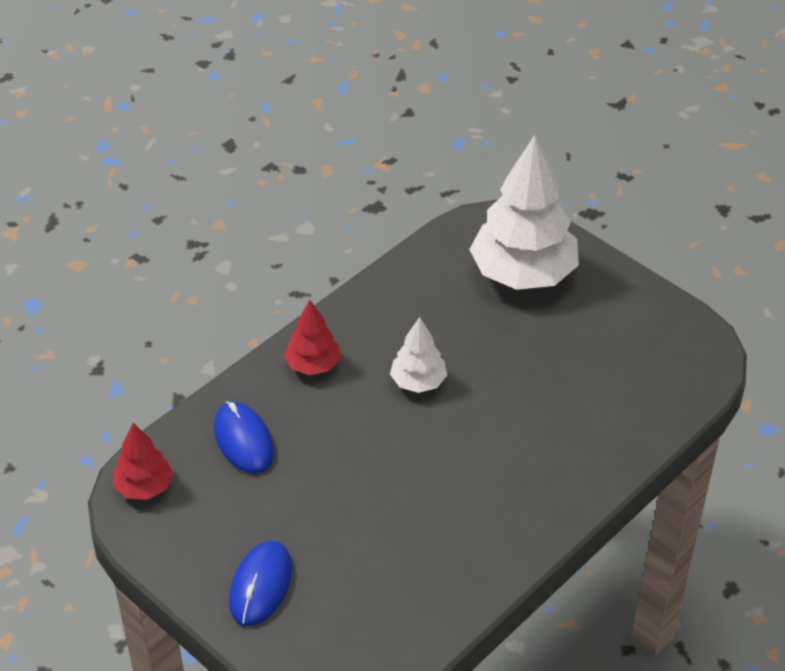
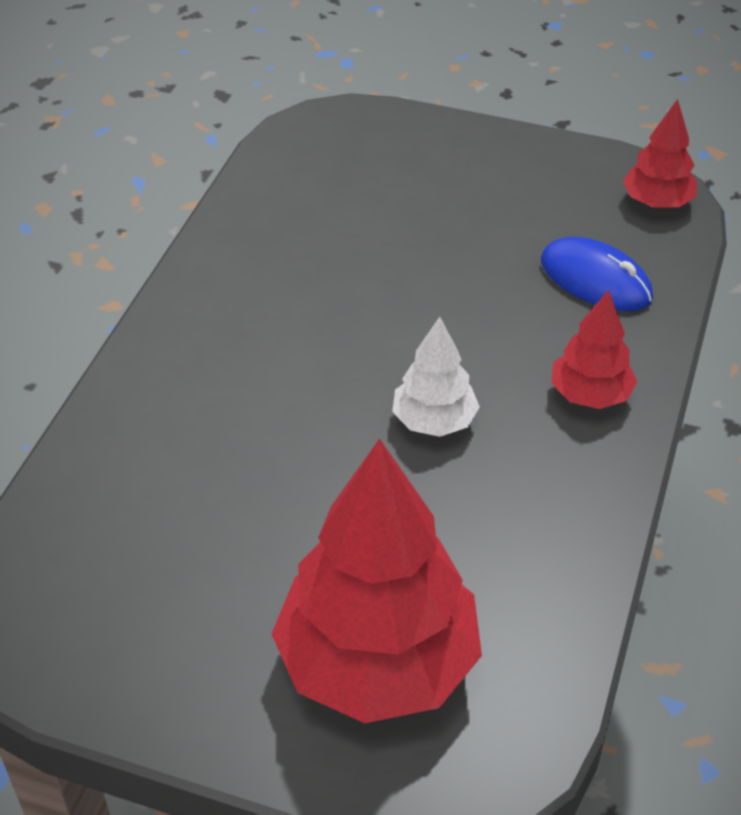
camera: 155 degrees right, 0 degrees up
blue mouse [229,541,292,626] -> none
white tree [469,135,579,290] -> red tree [271,438,482,723]

